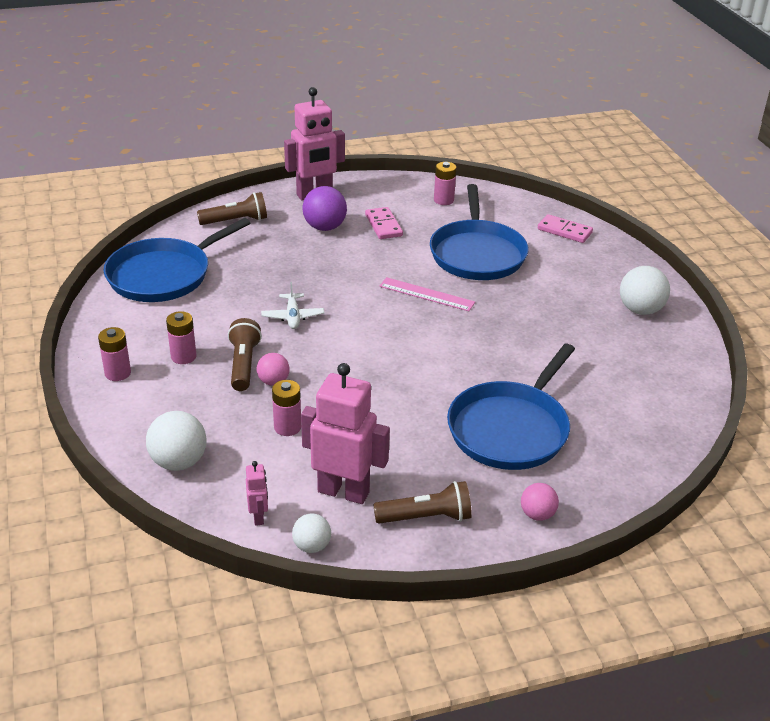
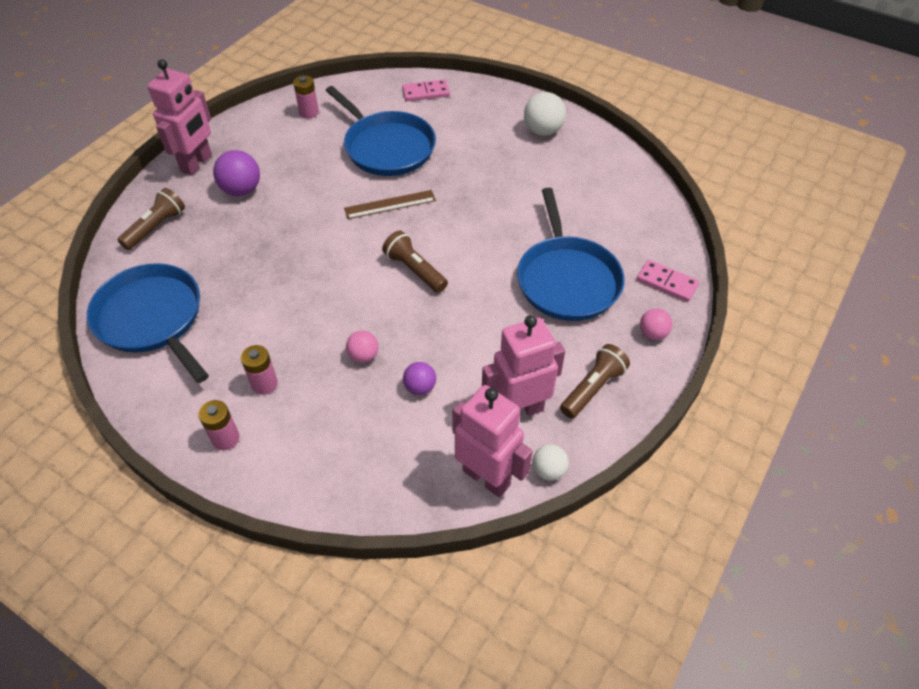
camera: 40 degrees left, 15 degrees up
blue pan [104,218,250,302] -> blue pan turned 135 degrees clockwise [87,263,209,383]
white ball [146,411,207,471] -> none
brown flashlight [228,318,262,391] -> brown flashlight moved to [382,230,448,293]
pink robot [246,461,268,526] -> pink robot [452,385,533,498], size x2.20
white plane [261,282,324,329] -> none
pink battery [272,380,301,436] -> purple ball [403,362,436,395]
pink domino [365,207,403,239] -> pink domino moved to [637,260,699,302]
pink ruler [379,277,475,311] -> brown ruler [344,190,436,219]

